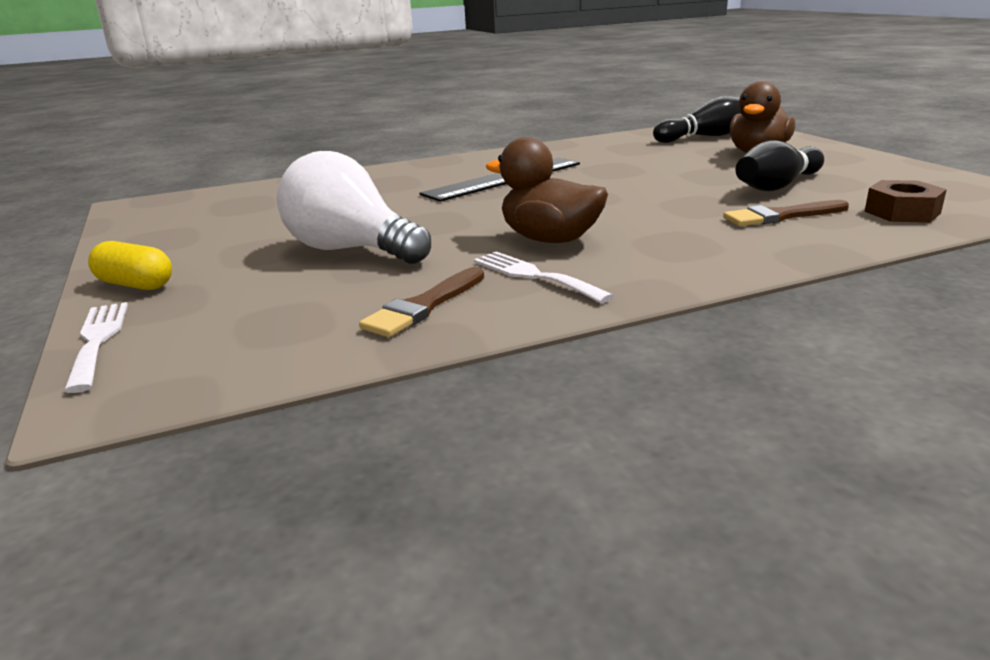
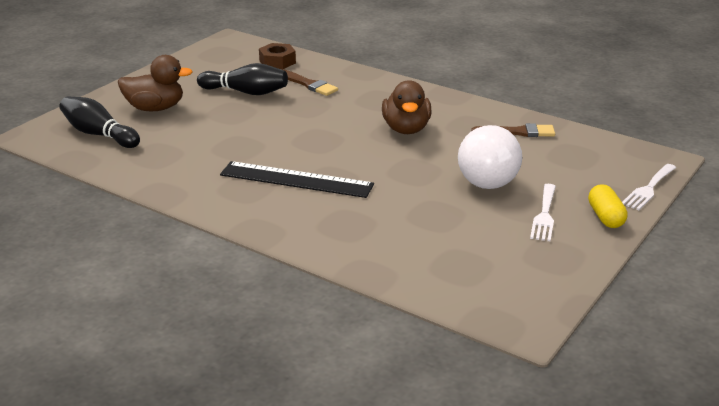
camera: 125 degrees left, 5 degrees up
white fork [474,252,614,303] -> white fork moved to [530,184,556,242]

